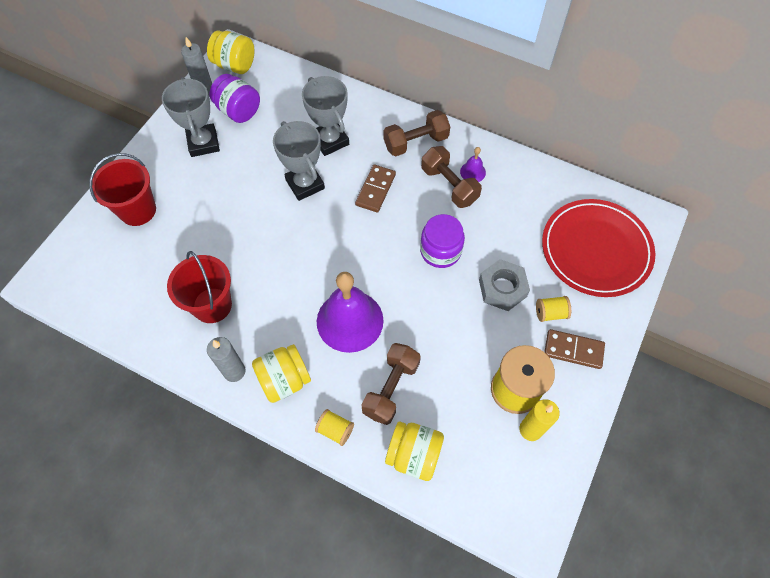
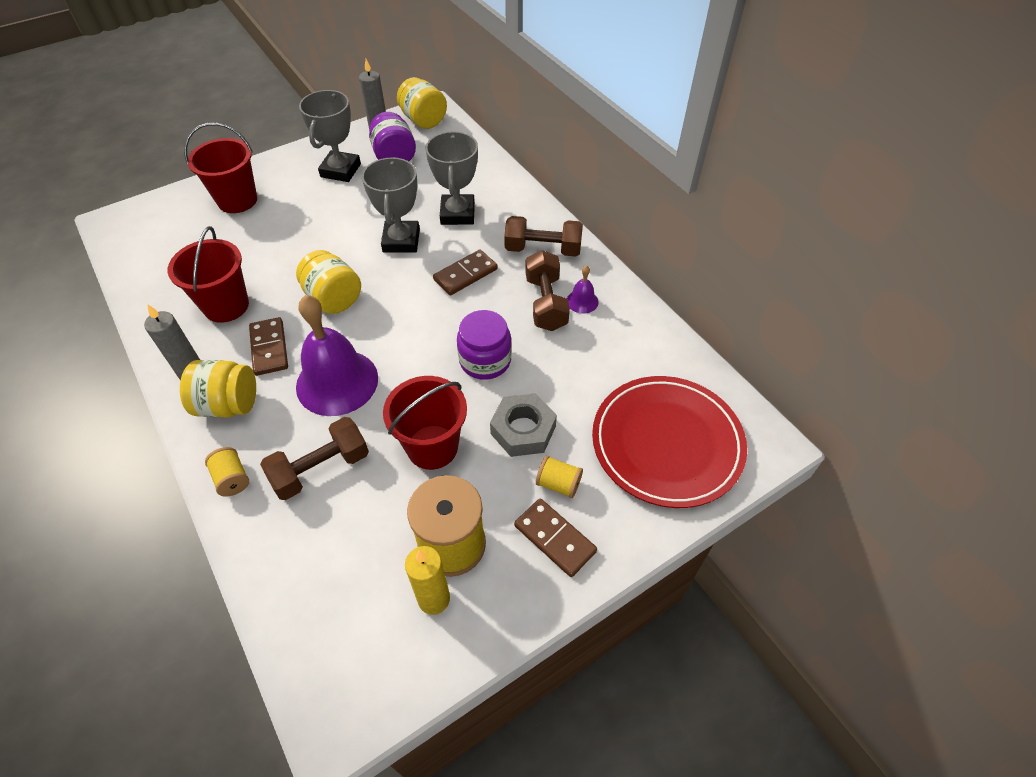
camera: 30 degrees right, 10 degrees down
yellow jar [385,421,444,481] -> yellow jar moved to [296,250,361,314]
none -> brown domino [249,317,288,376]
none -> red bucket [383,376,467,470]

